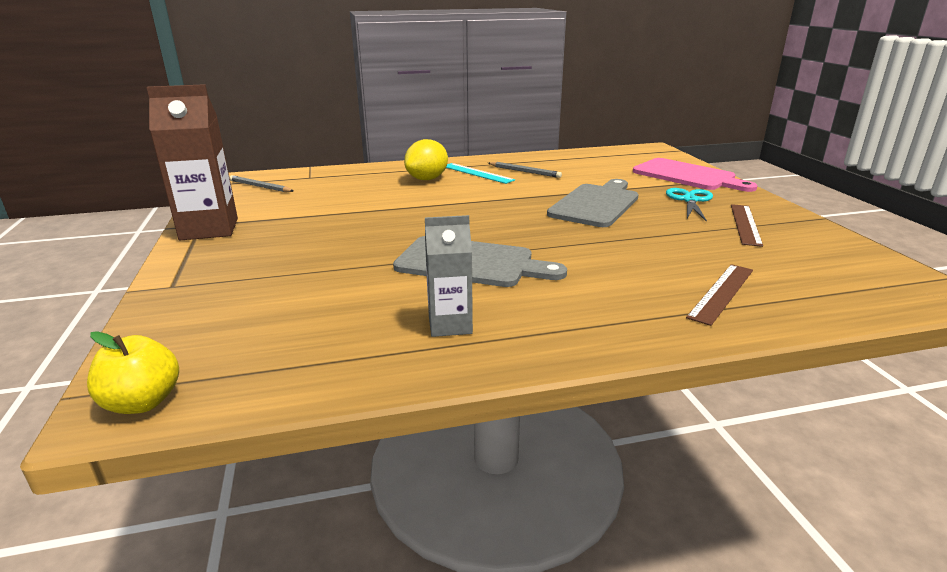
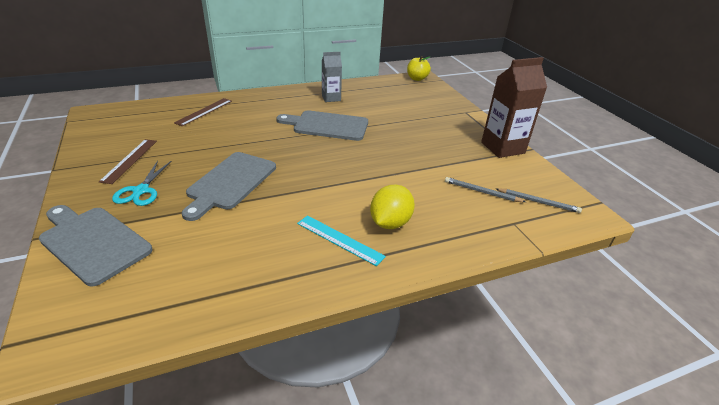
camera: 170 degrees right, 10 degrees up
grey pencil [488,162,562,178] -> grey pencil moved to [445,177,526,202]
pink cutting board [633,158,758,192] -> grey cutting board [39,205,152,287]

